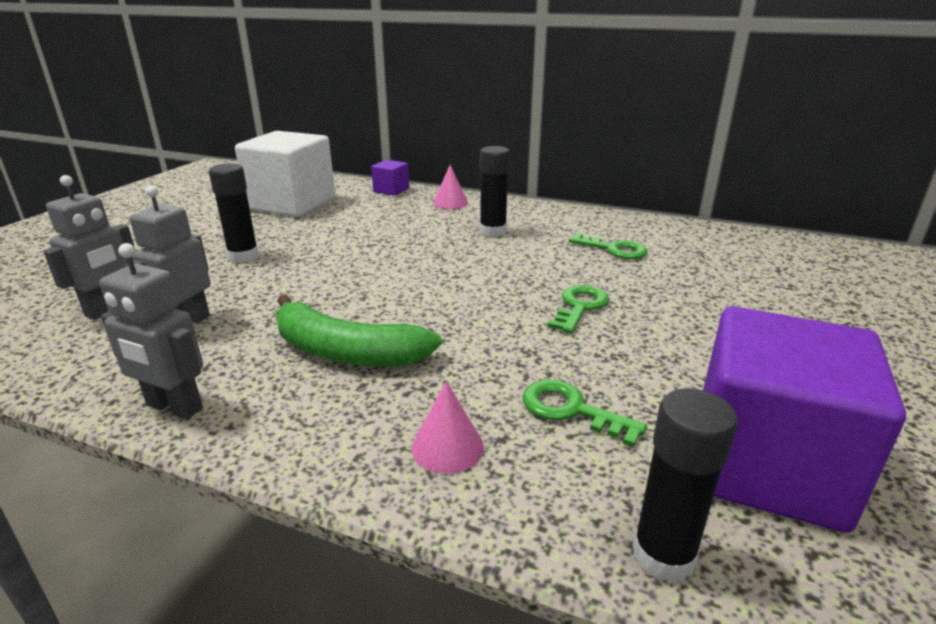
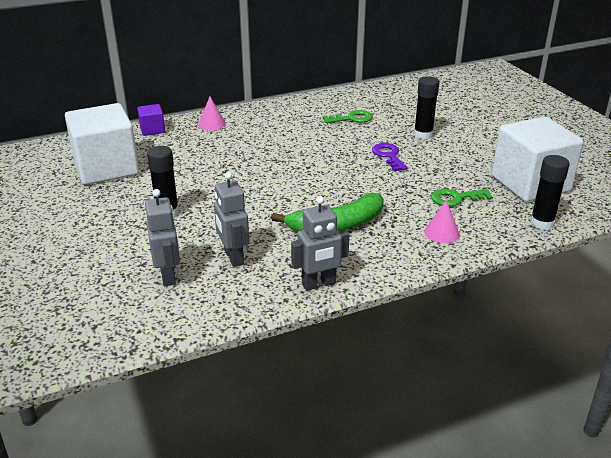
camera: 45 degrees left, 5 degrees up
black glue stick [480,146,510,237] -> black glue stick moved to [414,76,439,140]
green key [547,285,609,333] -> purple key [372,143,408,171]
purple cube [703,306,906,533] -> white cube [492,117,584,202]

